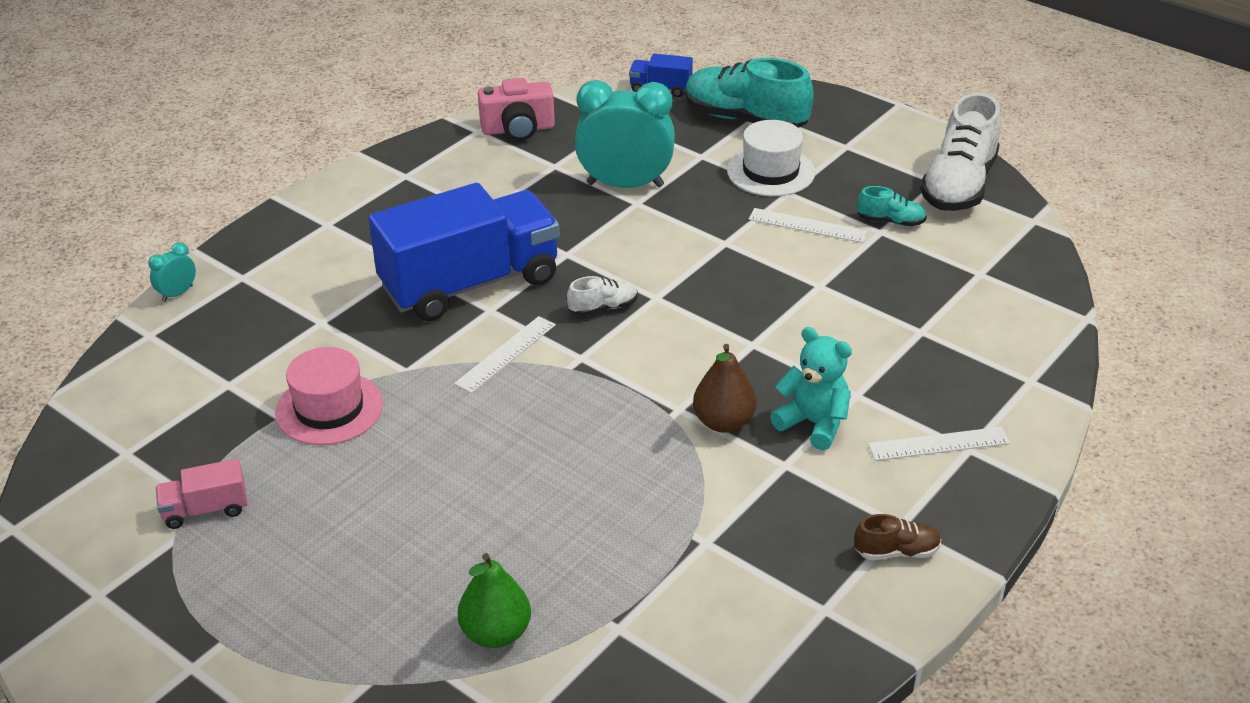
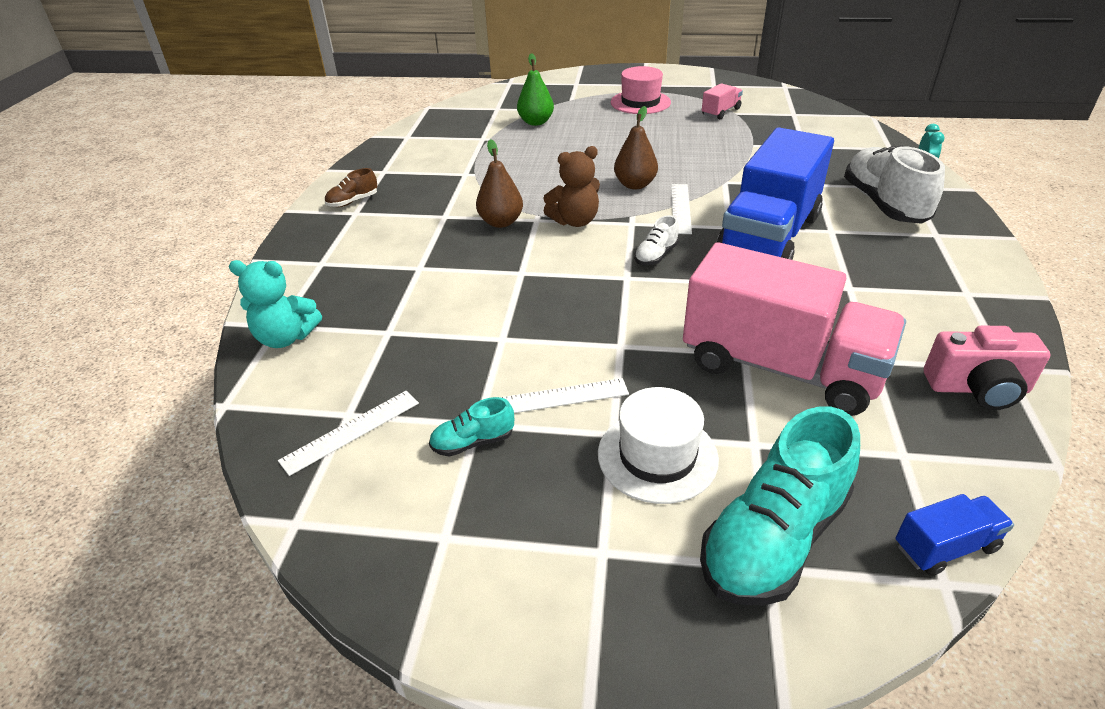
camera: 150 degrees right, 0 degrees up
pink hat [275,347,383,445] -> pink hat moved to [611,66,671,114]
pink camera [478,78,555,141] -> pink camera turned 135 degrees counterclockwise [924,326,1051,410]
turquoise clock [575,80,675,188] -> pink truck [683,242,906,416]
turquoise shoe [685,58,814,128] -> turquoise shoe turned 135 degrees clockwise [700,406,860,606]
turquoise teddy bear [770,327,852,450] -> turquoise teddy bear moved to [229,260,322,348]
white ruler [868,427,1010,461] -> white ruler moved to [278,391,419,476]
white shoe [920,93,1001,211] -> white shoe moved to [844,145,945,224]
none -> brown teddy bear [543,146,600,227]
none -> brown pear [614,106,658,189]

